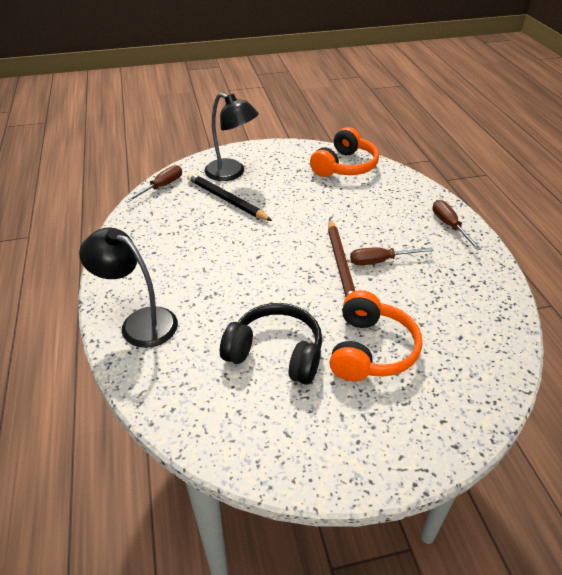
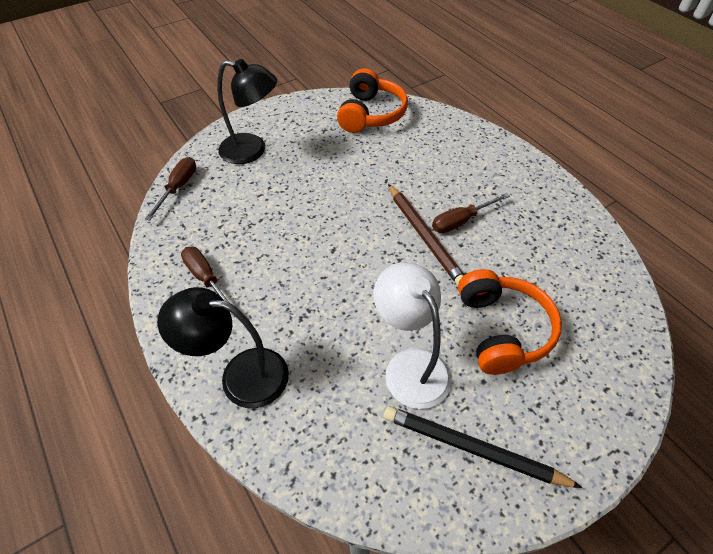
camera: 20 degrees left, 10 degrees up
black pencil [187,172,272,221] -> black pencil moved to [383,406,583,488]
black headphones [220,303,322,385] -> white lamp [373,262,452,409]
brown screwdriver [432,200,481,250] -> brown screwdriver moved to [181,247,235,317]

